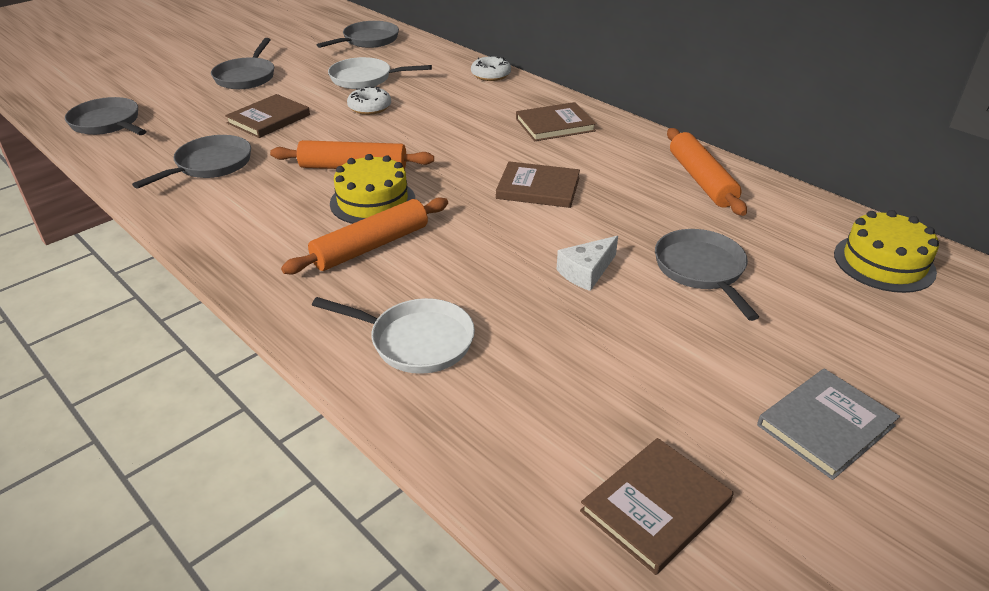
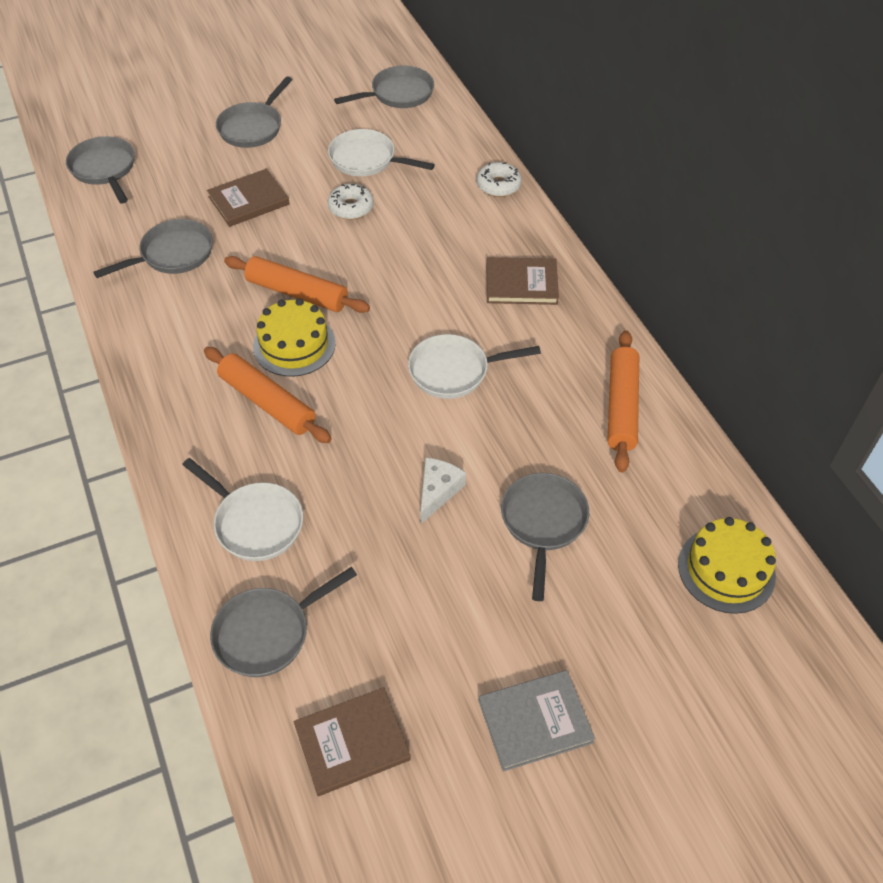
camera: 20 degrees right, 15 degrees up
orange rolling pin [281,197,448,274] -> orange rolling pin turned 60 degrees clockwise [204,347,332,443]
brown book [496,161,580,208] -> white pan [408,334,541,399]
white cheese [556,236,618,291] -> white cheese turned 135 degrees clockwise [420,458,466,524]
none -> grey pan [210,567,357,677]

